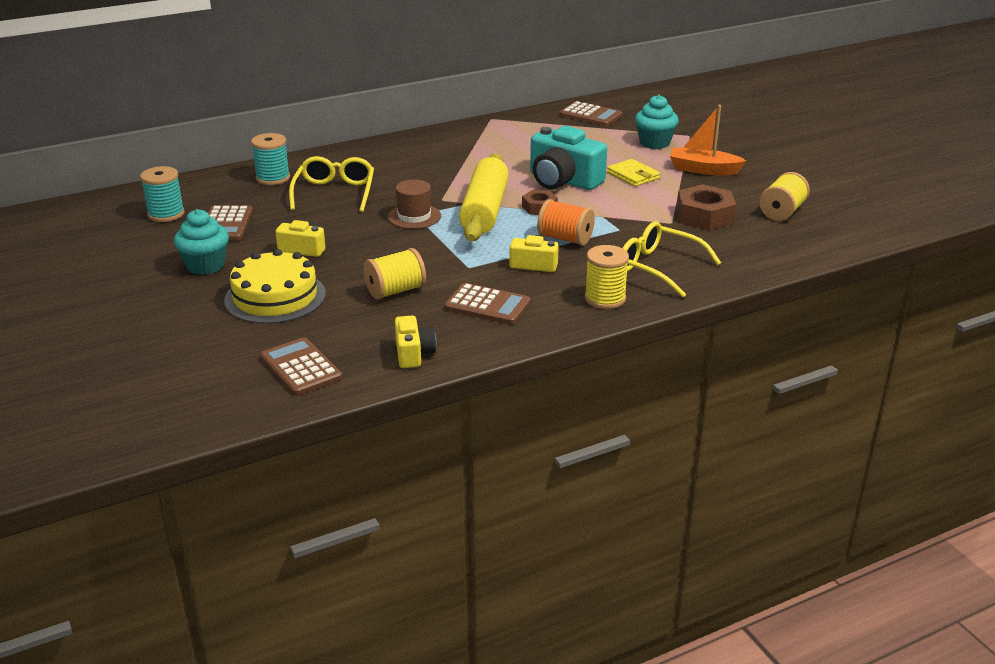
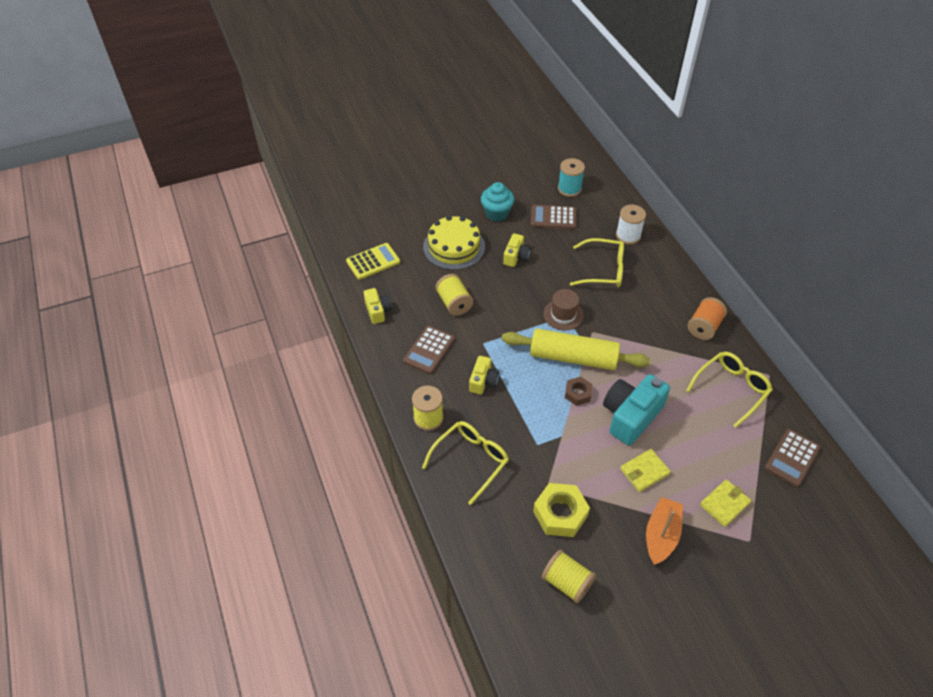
camera: 95 degrees right, 20 degrees up
turquoise spool [251,133,290,185] -> white spool [616,205,646,245]
brown calculator [260,337,342,396] -> yellow calculator [346,243,400,280]
yellow camera [395,316,436,368] -> yellow camera turned 105 degrees counterclockwise [364,288,392,324]
orange spool [537,199,595,246] -> orange spool moved to [688,297,727,340]
turquoise cupcake [635,95,679,149] -> yellow wallet [700,479,751,527]
brown nut [677,184,736,230] -> yellow nut [533,483,590,537]
none -> yellow glasses [686,352,773,428]

